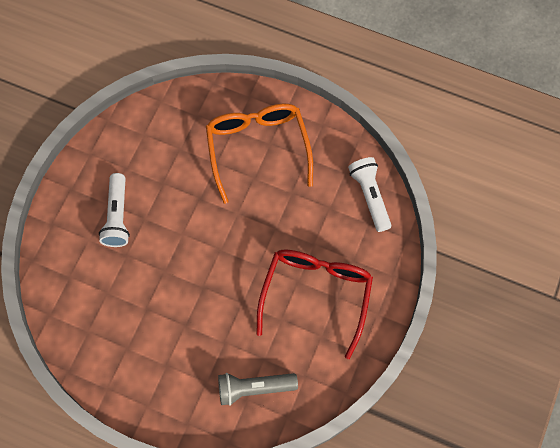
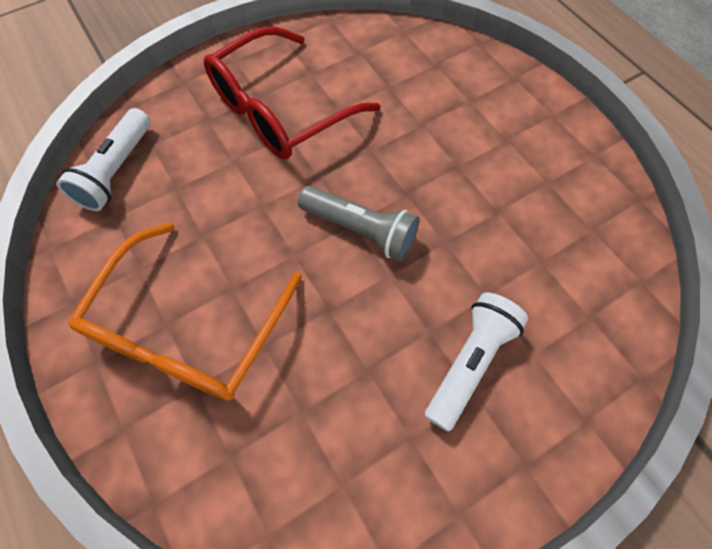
camera: 145 degrees left, 5 degrees down
grey flashlight [218,373,298,406] -> grey flashlight moved to [298,186,419,261]

